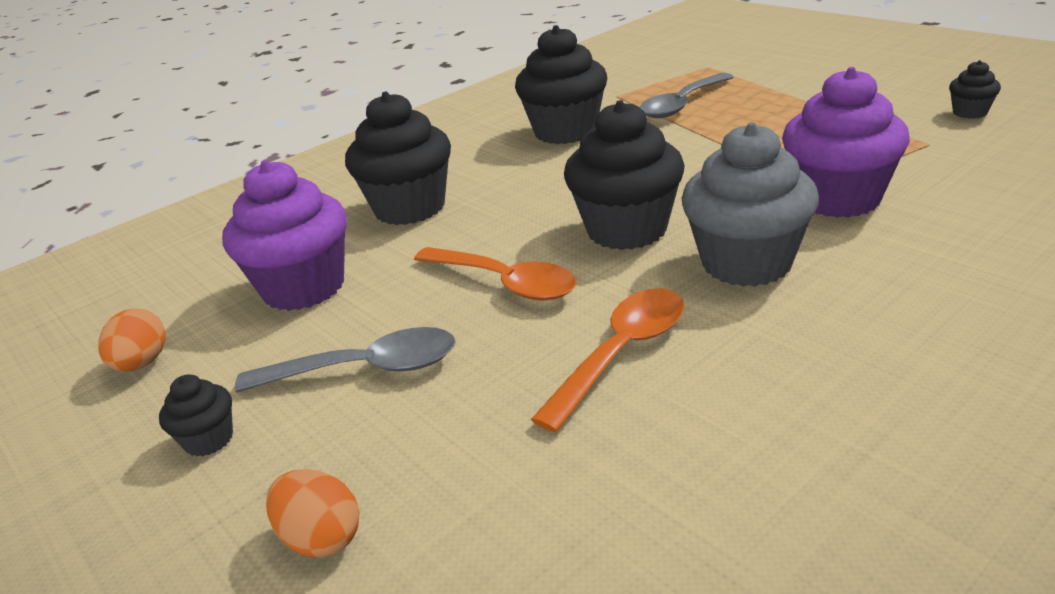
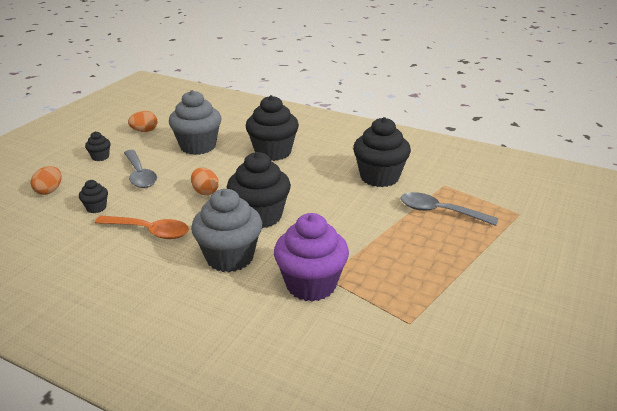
camera: 65 degrees right, 0 degrees up
purple cupcake [222,160,347,311] -> grey cupcake [169,90,221,155]
orange spoon [414,247,576,301] -> orange egg [191,168,219,195]
black cupcake [949,60,1001,119] -> black cupcake moved to [79,180,108,213]

